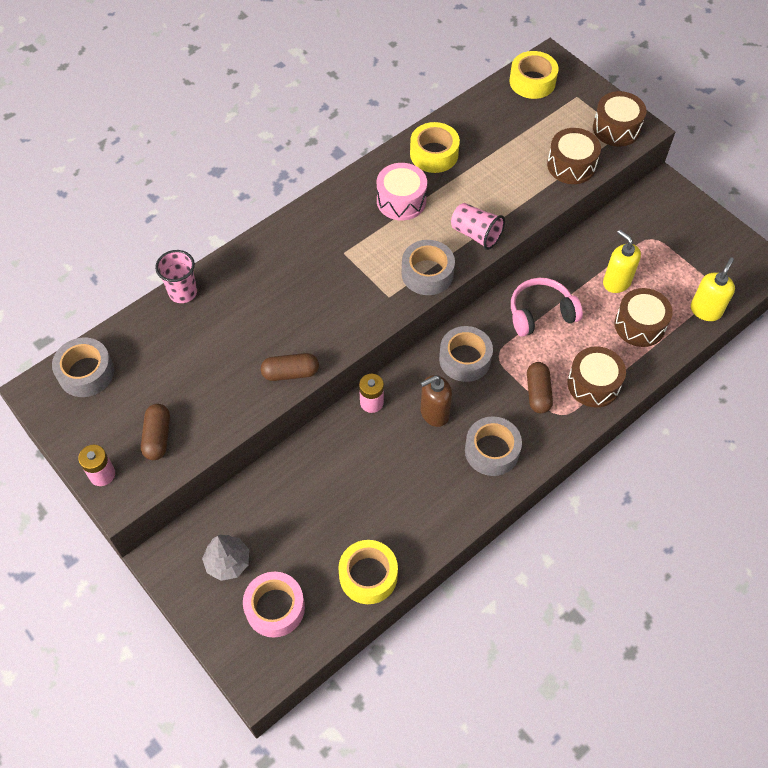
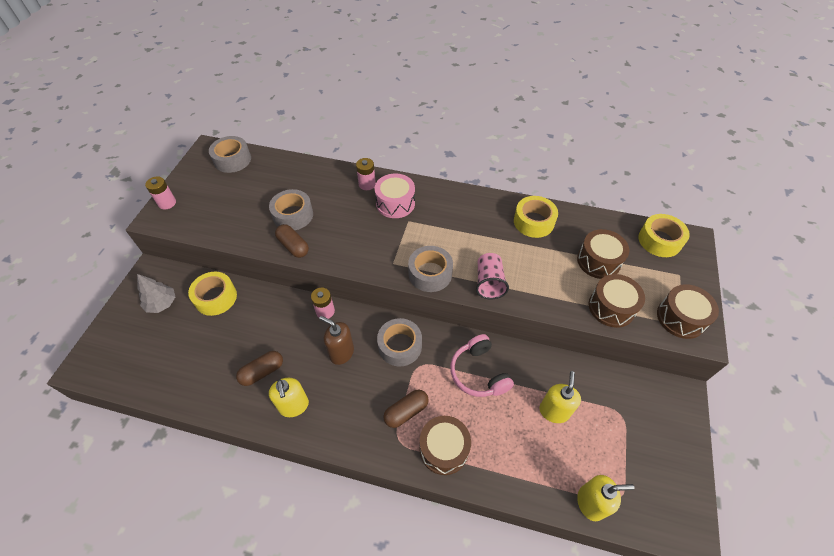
camera: 55 degrees right, 5 degrees down
brown capsule [141,404,170,460] -> brown capsule moved to [236,351,283,386]
pink cup [155,250,197,303] -> none
pink tape [243,572,305,638] -> none
yellow tape [338,540,398,604] -> yellow tape moved to [188,272,237,316]
pink drum [377,163,427,220] -> pink drum moved to [375,173,415,218]
grey tape [465,416,522,476] -> grey tape moved to [269,189,313,230]
pink headphones [511,278,583,337] -> pink headphones turned 150 degrees counterclockwise [450,334,514,397]
brown drum [615,288,673,347] -> brown drum moved to [577,229,629,279]
none -> yellow soap dispenser [269,378,309,417]
none -> pink battery [356,158,376,190]

